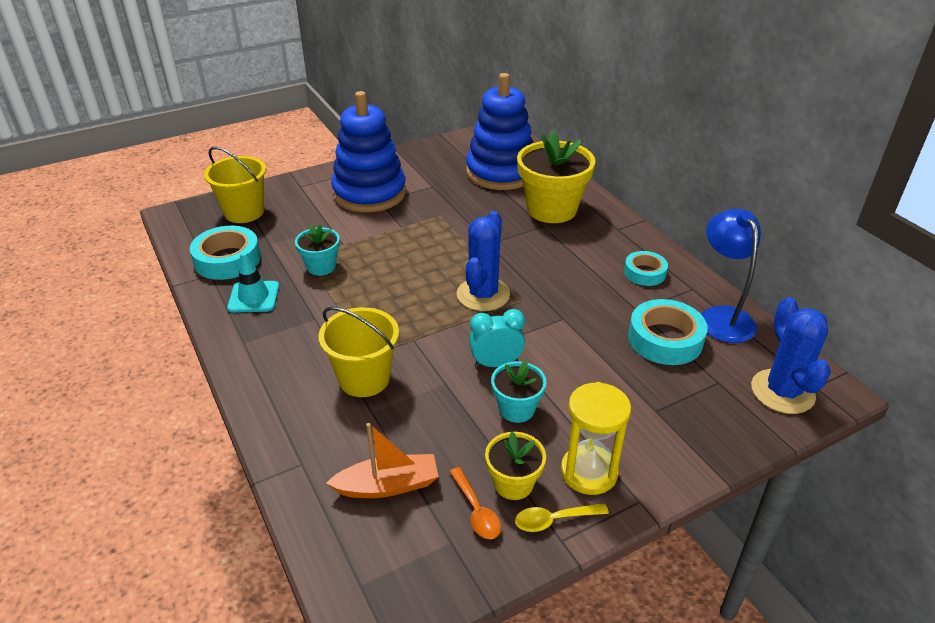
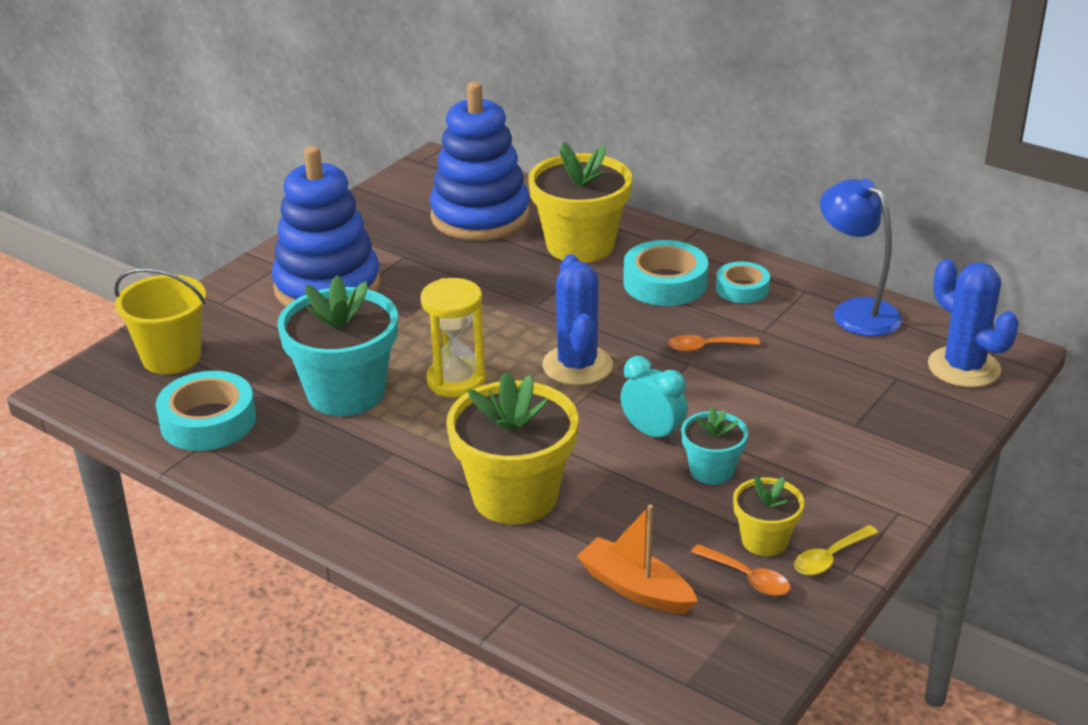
camera: 25 degrees left, 5 degrees down
turquoise traffic cone [227,252,279,313] -> none
turquoise flower pot [295,224,340,276] -> turquoise flower pot [277,275,398,416], size x1.91
yellow bucket [319,307,399,397] -> yellow flower pot [446,371,578,525]
orange boat [326,423,439,498] -> orange boat turned 105 degrees counterclockwise [577,505,698,614]
turquoise clock [469,309,525,367] -> turquoise clock turned 75 degrees clockwise [620,356,687,443]
yellow hourglass [561,382,631,495] -> yellow hourglass moved to [420,278,486,397]
turquoise tape [628,299,708,365] -> turquoise tape moved to [623,240,708,306]
none -> orange spoon [668,335,760,352]

